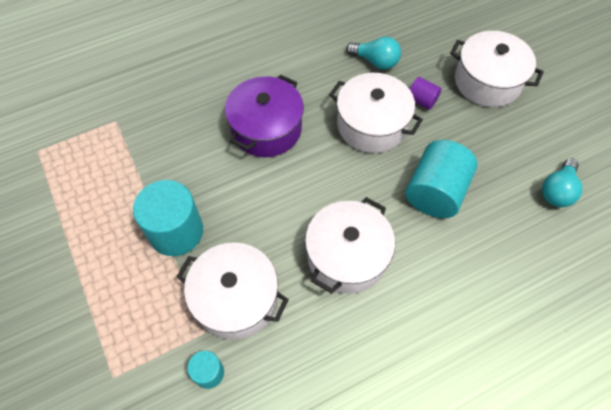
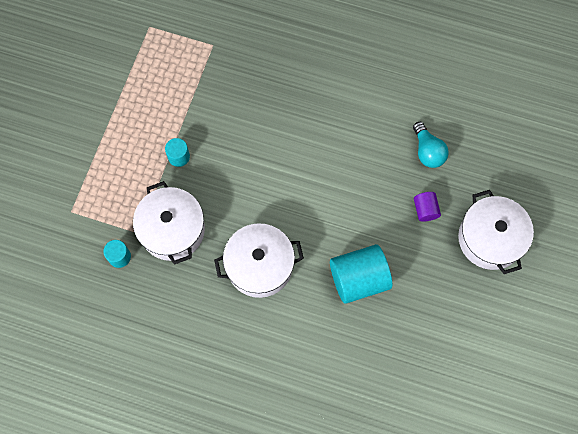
camera: 45 degrees right, 10 degrees up
turquoise cylinder [133,180,203,256] -> turquoise cylinder [165,138,190,167], size x0.50
purple pot [225,75,304,157] -> none
white pot [329,73,423,153] -> none
turquoise light bulb [542,158,583,207] -> none

